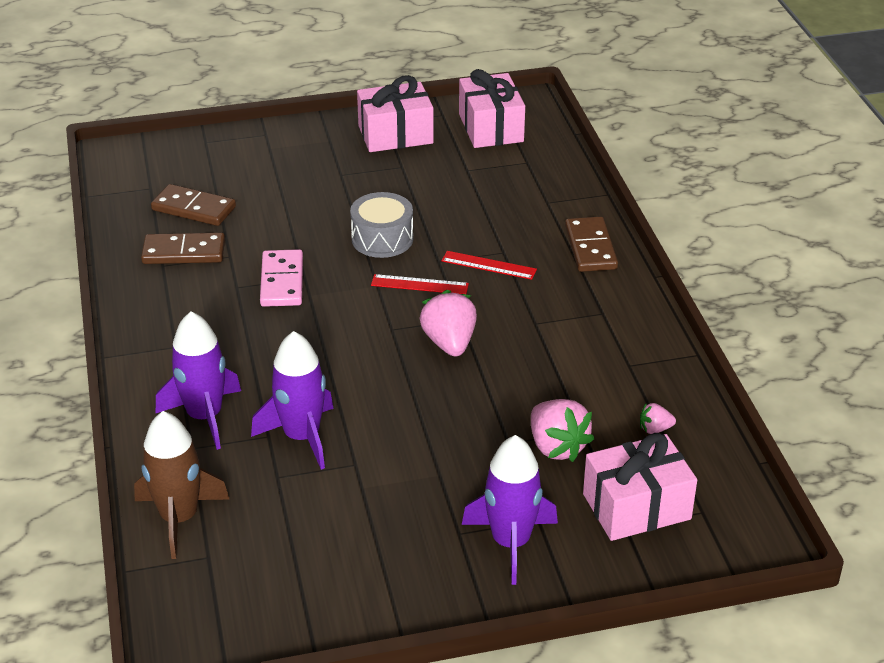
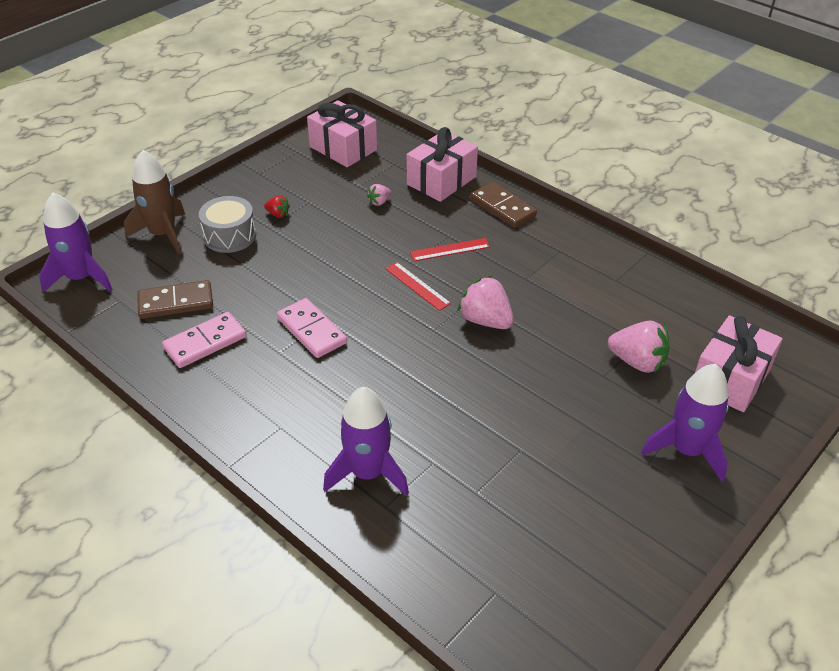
camera: 35 degrees left, 5 degrees up
brown rocket [134,411,230,559] -> brown rocket moved to [124,150,185,254]
brown domino [141,233,225,264] -> pink domino [162,312,247,368]
purple rocket [251,331,334,470] -> purple rocket moved to [39,192,113,292]
grey drum [350,192,413,258] -> grey drum moved to [199,196,256,253]
pink gift [357,75,434,152] -> pink gift moved to [407,127,478,202]
red ruler [371,274,469,294] -> red ruler turned 75 degrees clockwise [385,262,451,311]
pink strawberry [640,403,676,434] -> pink strawberry moved to [367,184,391,206]
none -> red strawberry [264,195,290,218]

